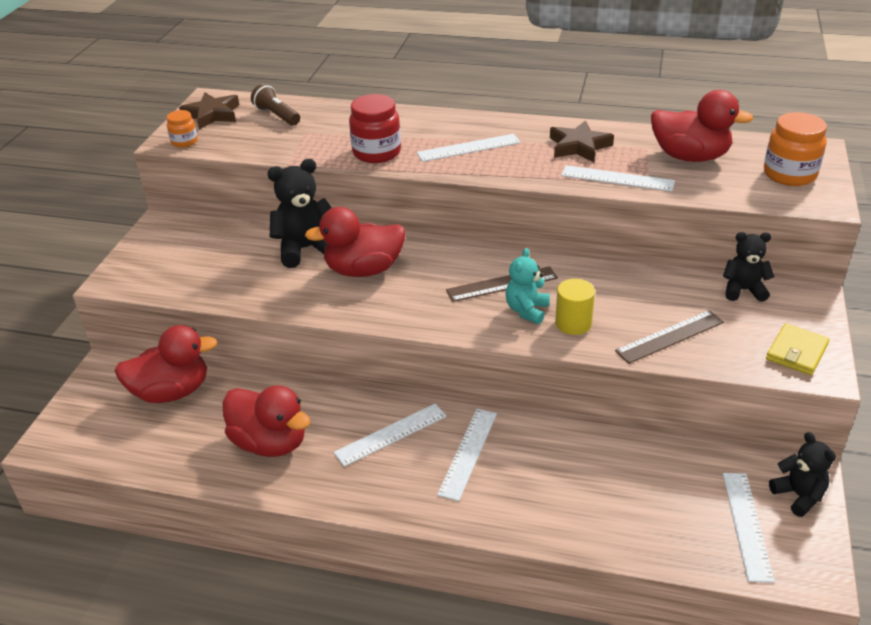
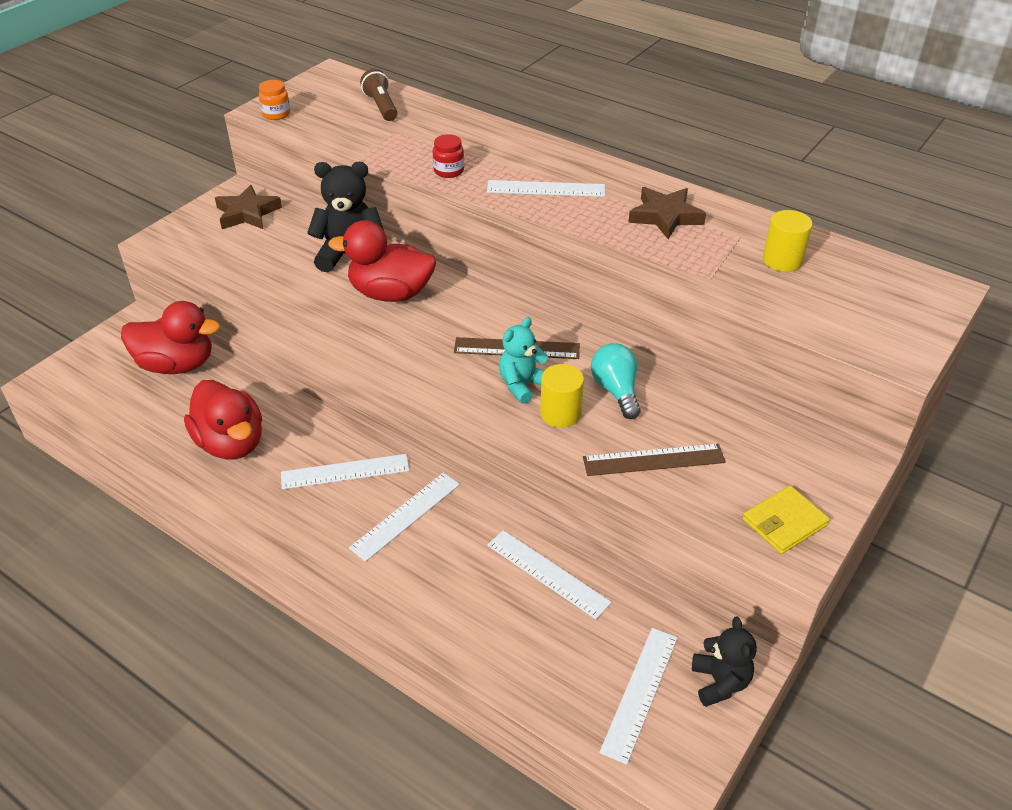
camera: 20 degrees right, 5 degrees up
brown star [179,93,239,129] -> brown star moved to [215,185,282,229]
red jar [349,94,401,163] -> red jar [433,134,464,178], size x0.57
white ruler [561,165,675,191] -> white ruler moved to [487,530,612,619]
red duck [651,90,754,162] -> yellow cylinder [763,210,813,272]
black teddy bear [723,232,774,302] -> none
orange jar [764,112,827,186] -> none
none -> turquoise light bulb [591,343,641,419]

